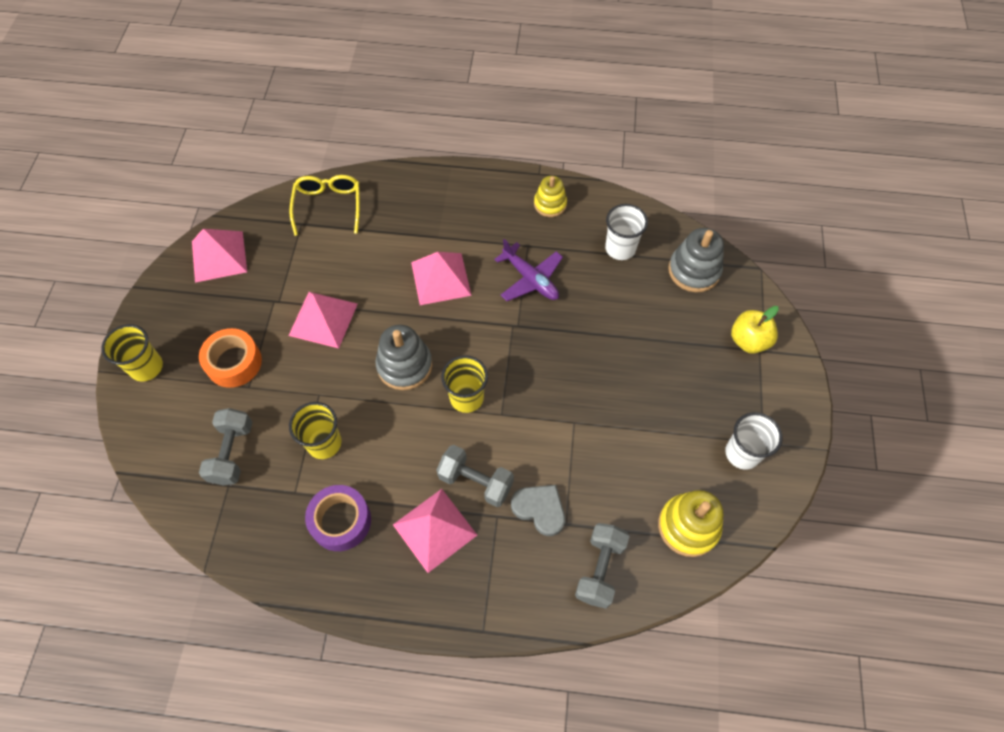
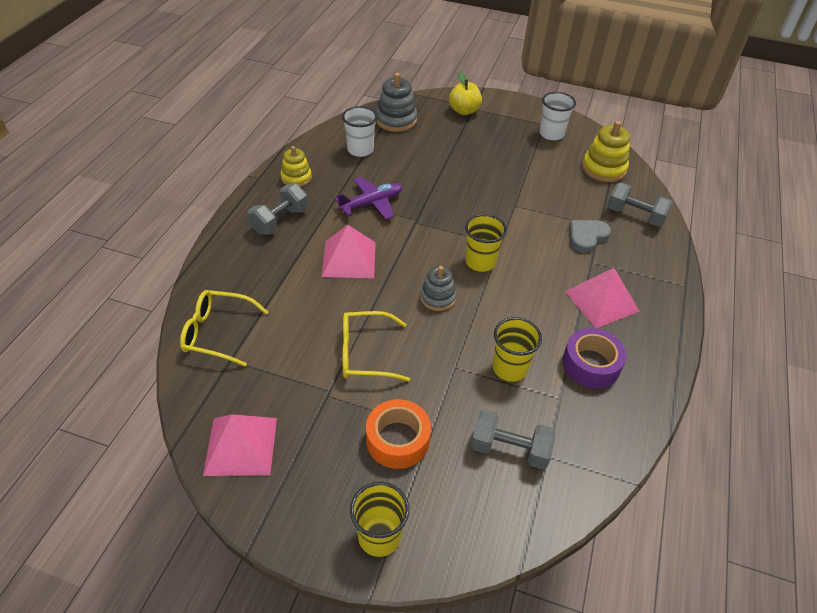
camera: 80 degrees left, 15 degrees down
pink pyramid [288,292,358,349] -> yellow glasses [343,311,410,382]
grey stacking toy [375,325,432,390] -> grey stacking toy [420,266,456,311], size x0.66
grey dumbbell [436,445,514,507] -> grey dumbbell moved to [248,184,308,235]

